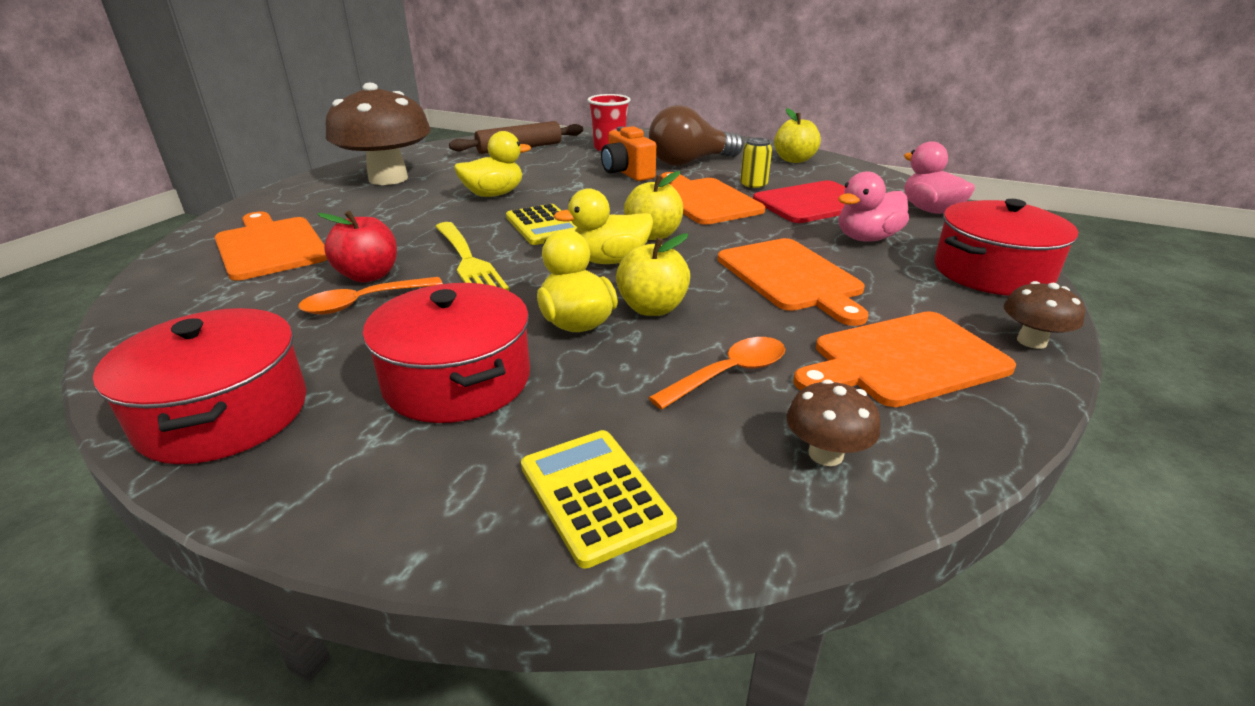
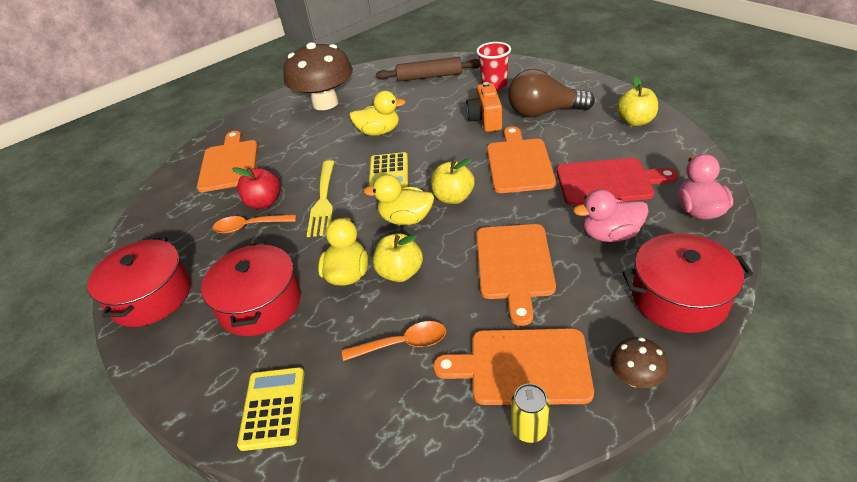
camera: 30 degrees right, 10 degrees up
yellow can [740,137,772,190] -> yellow can moved to [511,384,550,443]
brown mushroom [787,379,881,466] -> none

